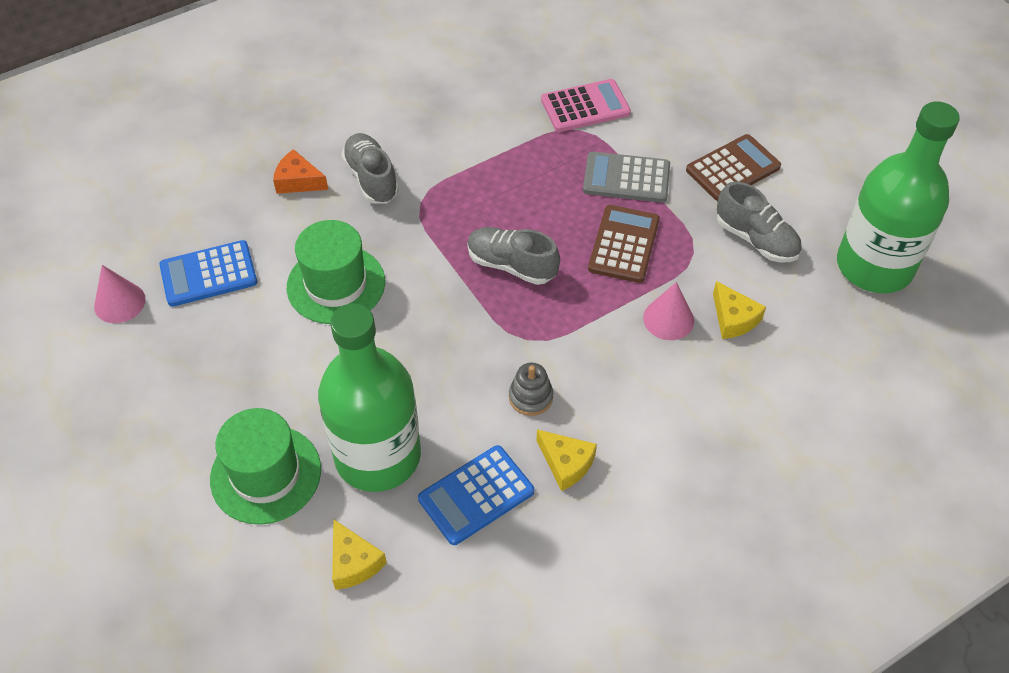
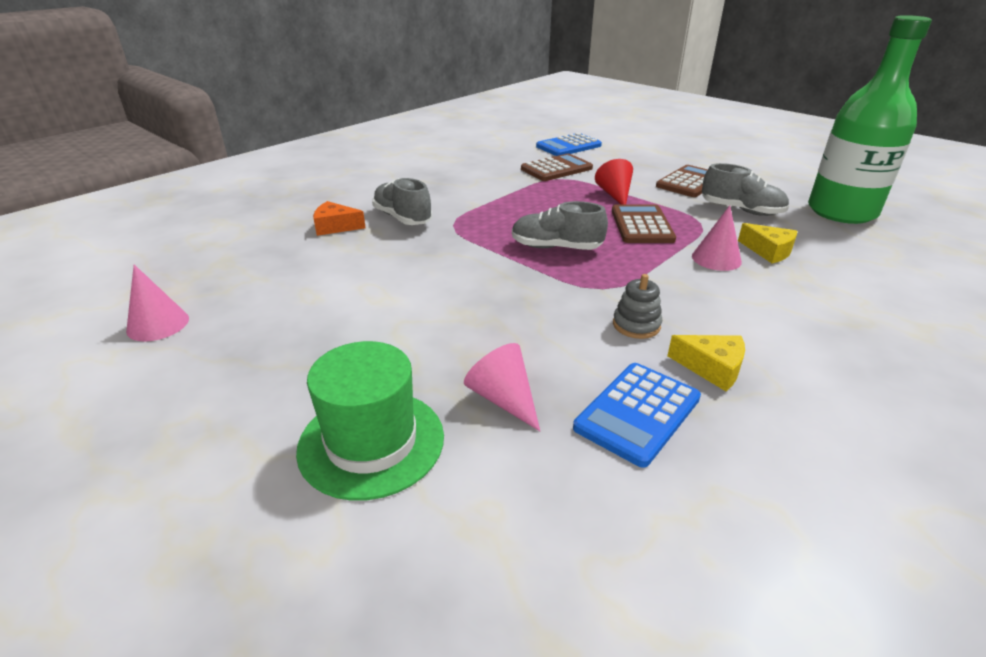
camera: 15 degrees left, 20 degrees down
blue calculator [159,240,257,307] -> blue calculator moved to [536,133,602,156]
green hat [287,220,385,324] -> none
green bottle [318,304,421,492] -> pink cone [464,343,540,431]
yellow cheese [332,519,387,590] -> none
pink calculator [541,79,631,132] -> brown calculator [521,153,593,181]
grey calculator [583,152,670,203] -> red cone [595,159,633,204]

